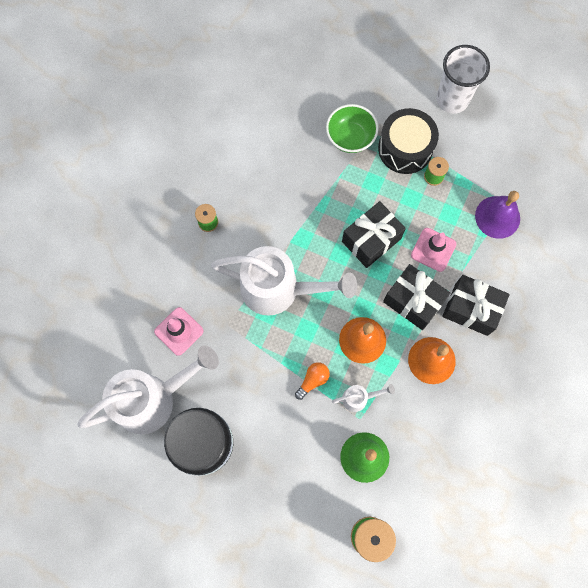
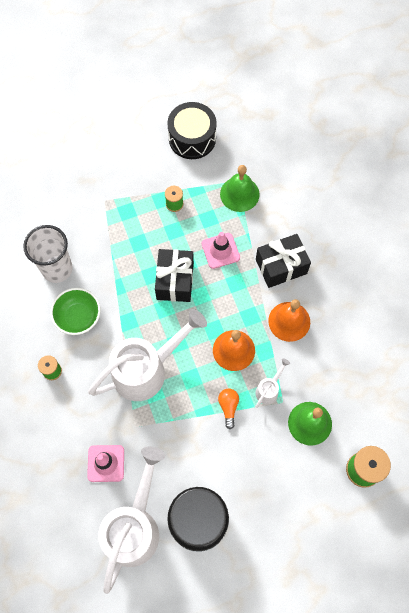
camera: 45 degrees left, 5 degrees down
green bowl [326,104,379,153] -> green bowl moved to [50,288,101,335]
black drum [378,108,439,174] -> black drum moved to [167,102,217,159]
black gift [383,264,450,330] -> none
white cup [436,45,490,114] -> white cup moved to [23,225,73,283]
purple bell [475,191,520,239] -> green bell [220,165,260,212]

